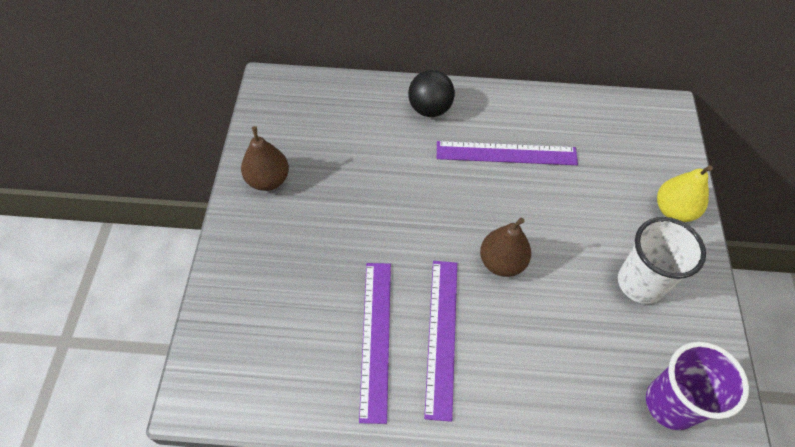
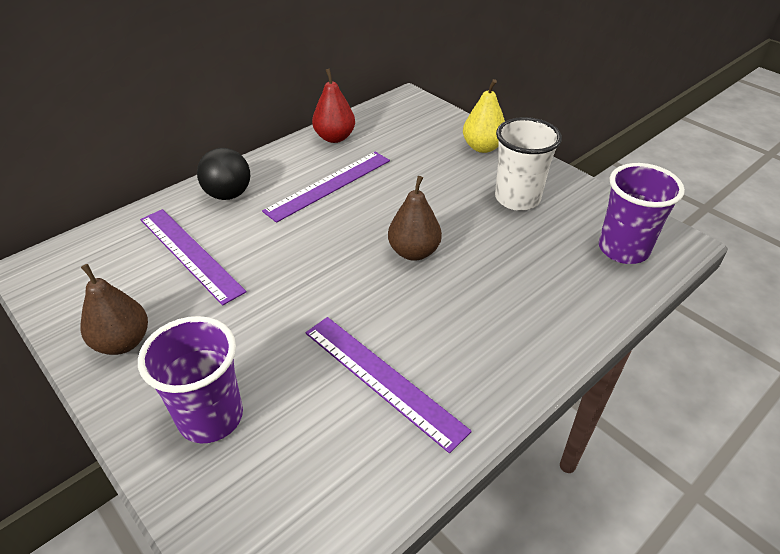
camera: 45 degrees left, 15 degrees down
purple ruler [424,261,457,422] -> purple ruler moved to [140,209,246,305]
none -> purple cup [138,316,243,444]
none -> red pear [312,68,355,143]

